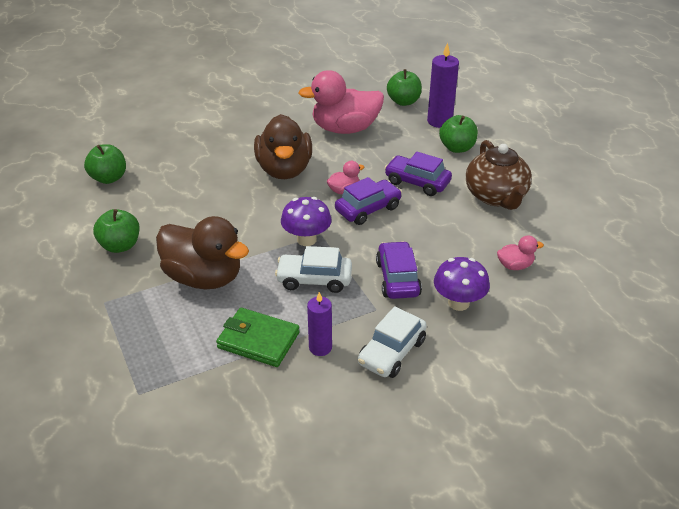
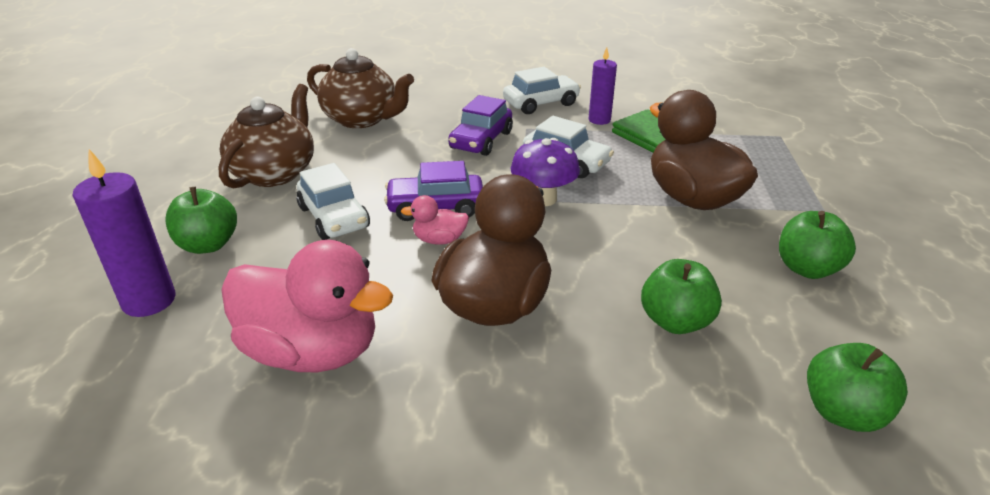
camera: 150 degrees left, 5 degrees down
purple car [385,152,452,196] -> white car [296,163,370,240]
green apple [387,69,422,106] -> green apple moved to [641,259,722,334]
purple mushroom [434,257,490,311] -> none
pink duck [497,235,544,270] -> brown teapot [307,48,414,128]

